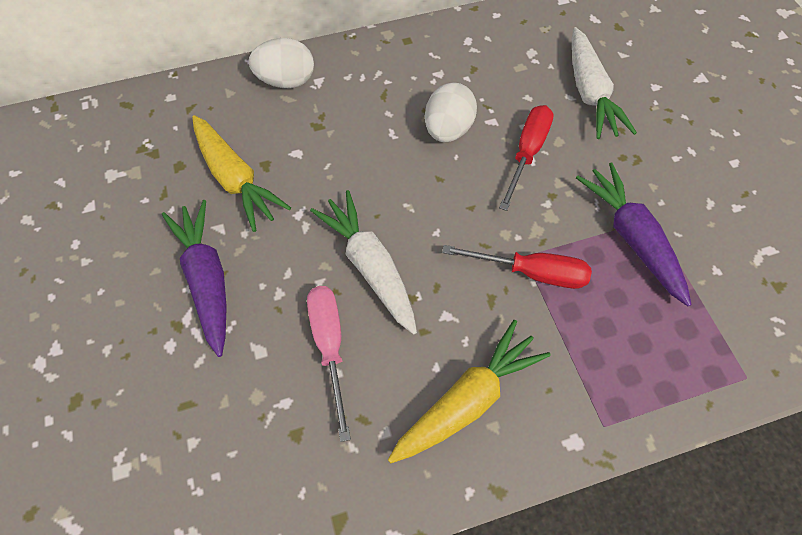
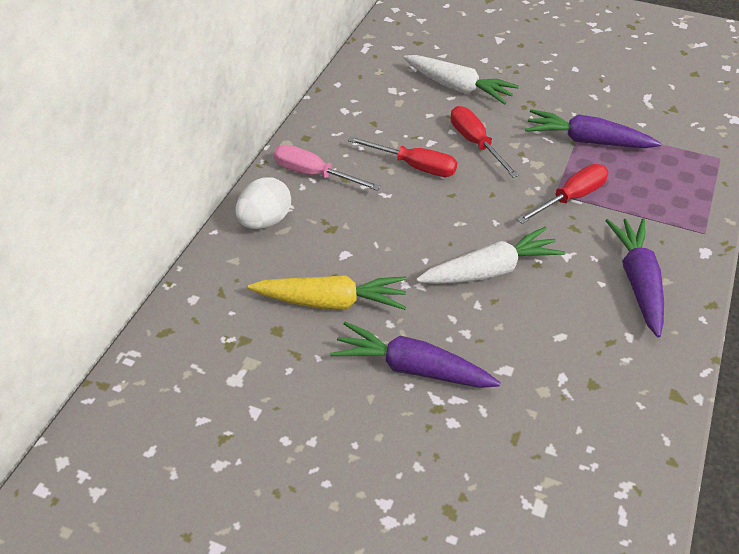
camera: 50 degrees left, 15 degrees down
pink screwdriver [307,286,351,442] -> pink screwdriver moved to [274,145,381,191]
white carrot [310,190,417,335] -> white carrot turned 150 degrees clockwise [416,227,565,284]
yellow carrot [388,320,551,463] -> purple carrot [605,219,664,337]
white egg [425,82,477,142] -> red screwdriver [348,136,457,177]

